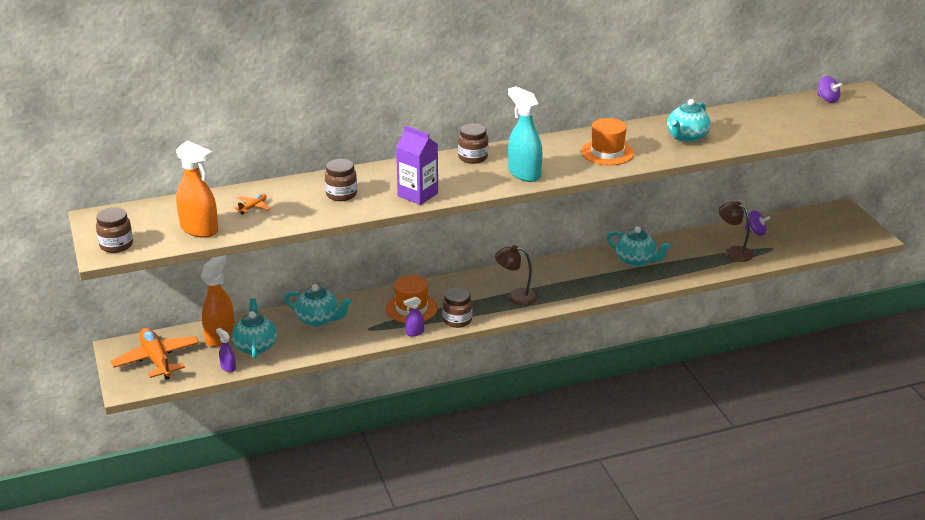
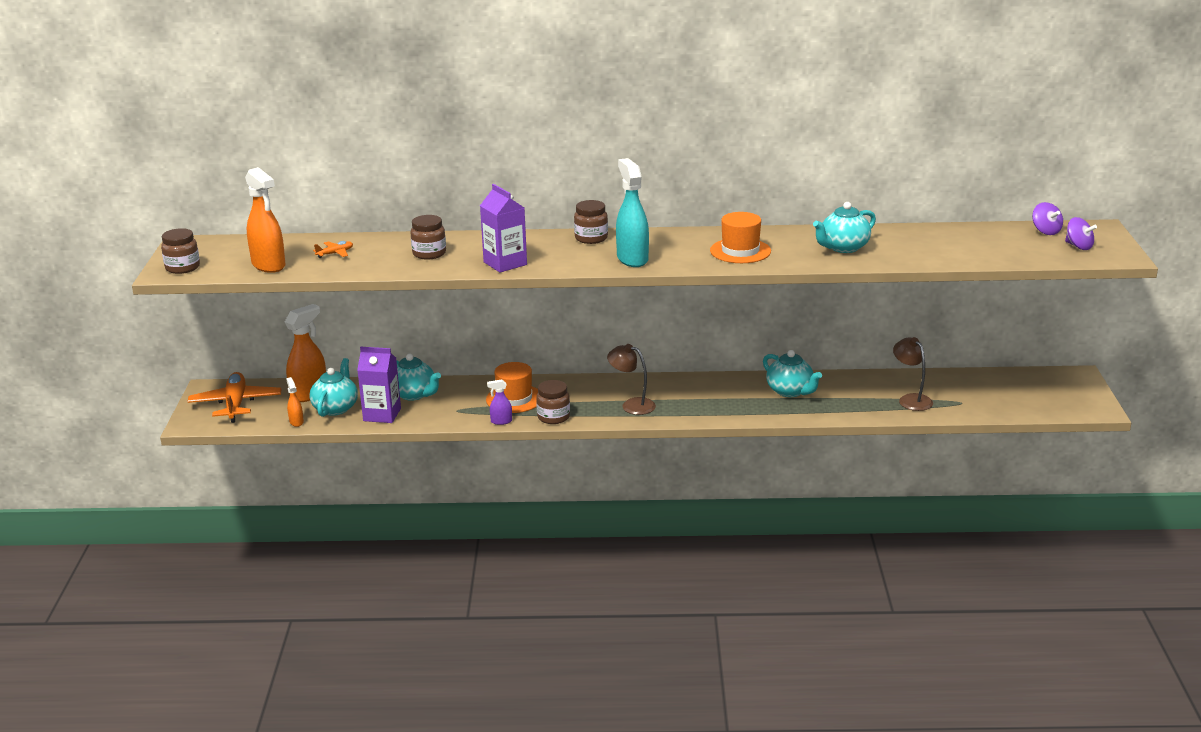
camera: 20 degrees right, 5 degrees down
purple spray bottle [216,328,236,372] -> orange spray bottle [286,377,304,427]
purple spinning top [744,210,770,236] -> purple spinning top moved to [1065,217,1097,250]
none -> purple carton [357,347,401,423]

